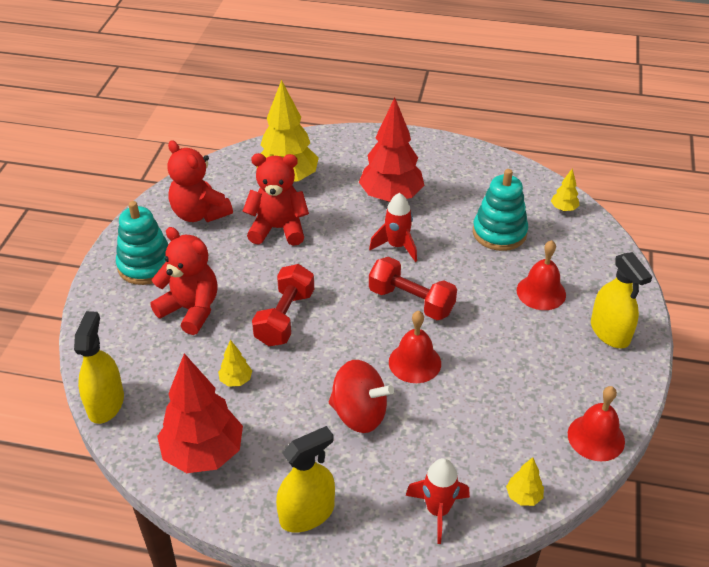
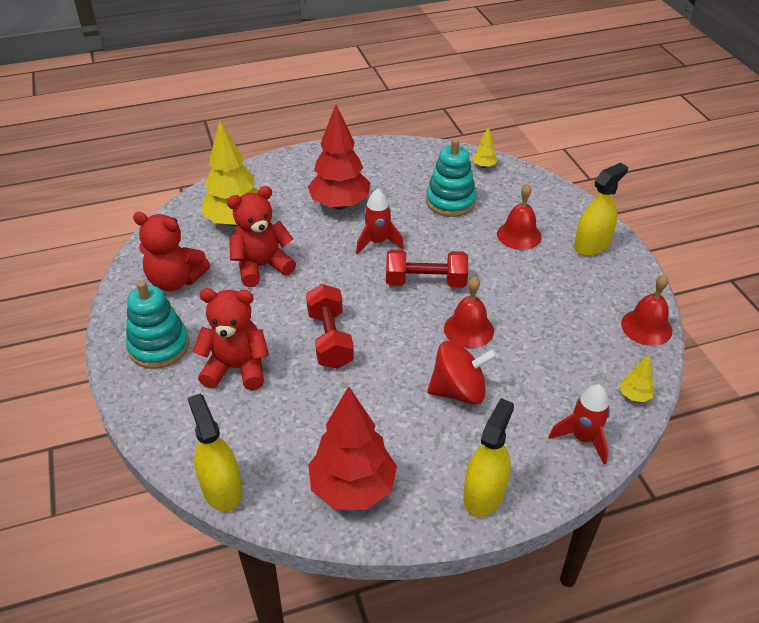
camera: 30 degrees left, 0 degrees up
yellow tree [218,340,252,387] -> none
yellow spray bottle [591,252,652,348] -> yellow spray bottle turned 75 degrees counterclockwise [574,163,628,256]

